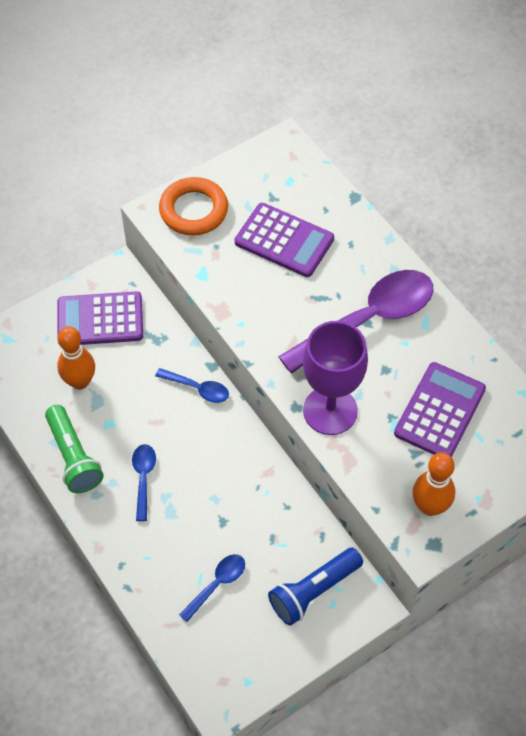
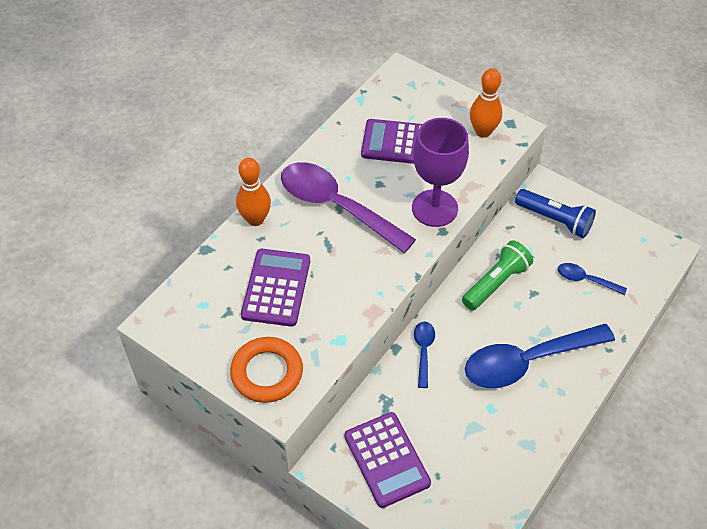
camera: 110 degrees left, 5 degrees down
green flashlight [45,405,104,493] -> green flashlight moved to [462,240,533,310]
orange bowling pin [57,326,95,390] -> orange bowling pin moved to [236,158,271,226]
blue spoon [132,444,156,521] -> blue spoon [465,324,615,388], size x2.17

